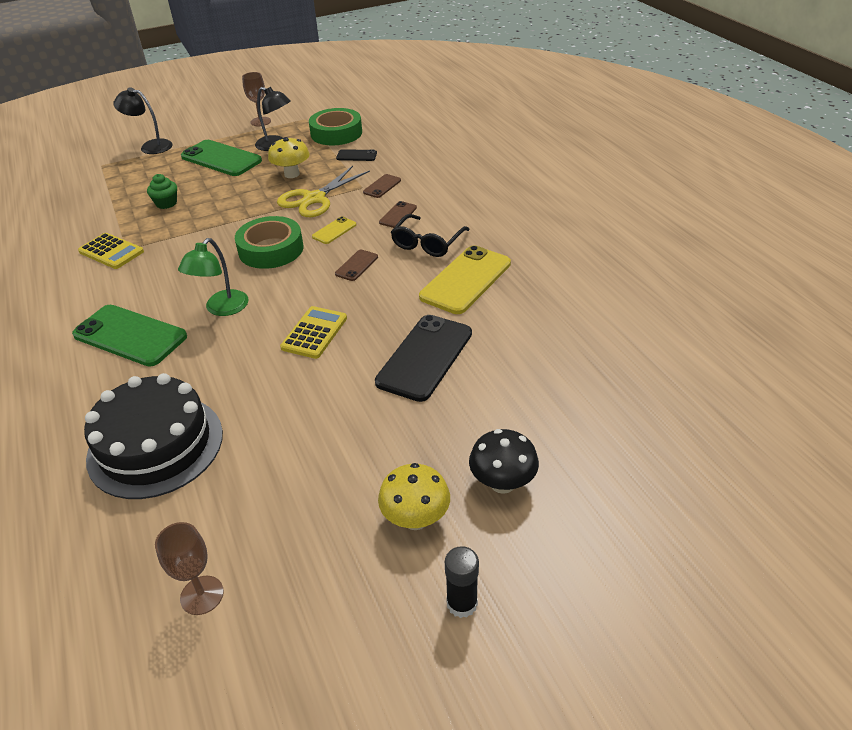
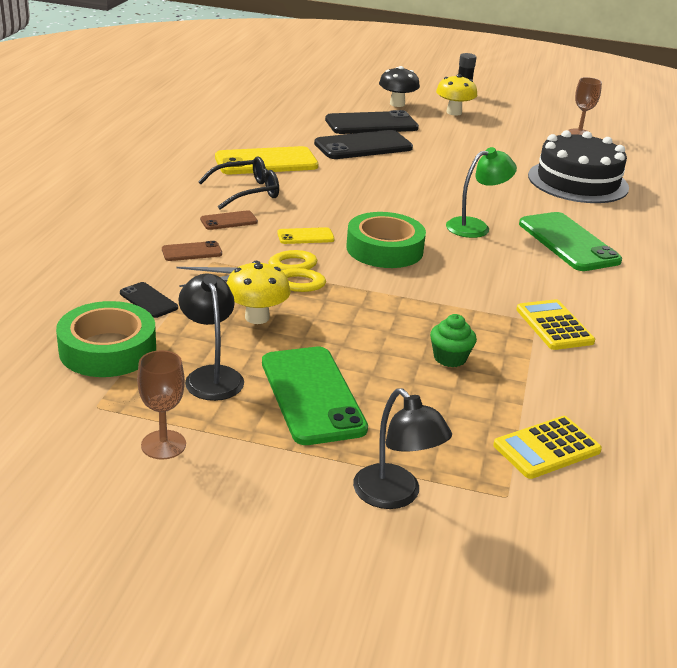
camera: 145 degrees left, 10 degrees down
yellow calculator [280,306,347,359] -> yellow calculator moved to [493,416,602,479]
brown phone [335,250,378,281] -> none
none -> black phone [325,110,419,134]

